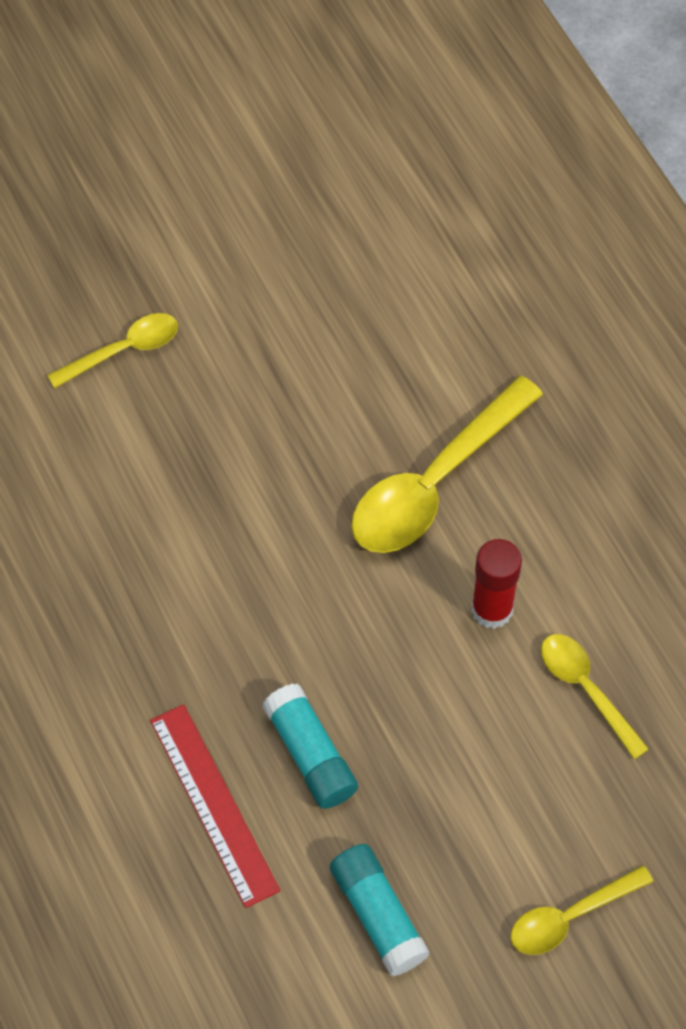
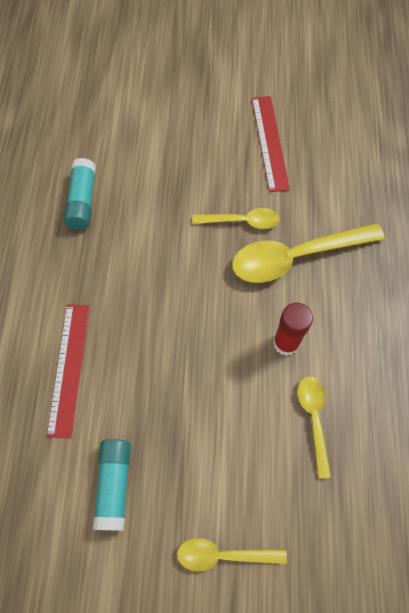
camera: 30 degrees right, 5 degrees up
yellow spoon [47,313,178,388] -> yellow spoon moved to [192,208,280,229]
turquoise glue stick [262,683,358,809] -> turquoise glue stick moved to [64,158,96,229]
none -> red ruler [252,96,290,192]

